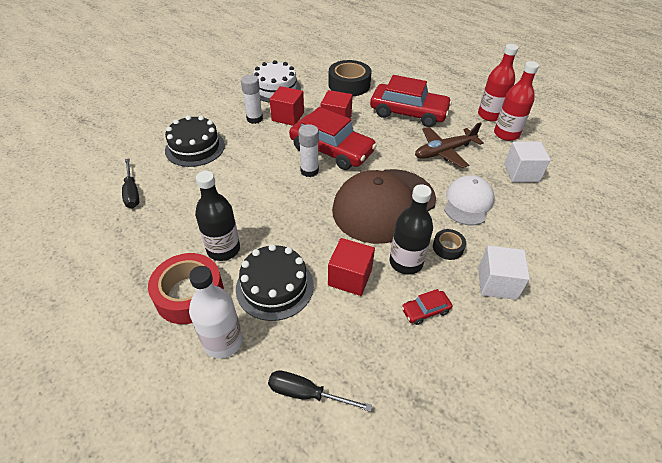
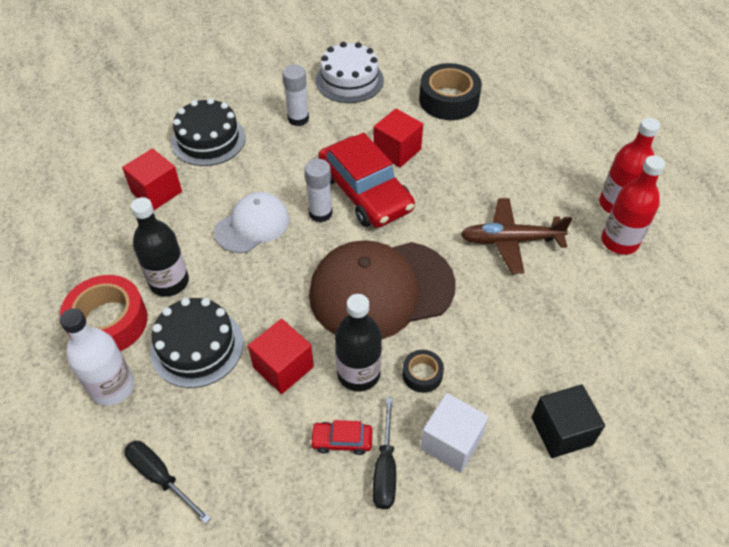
camera: 25 degrees right, 5 degrees up
black screwdriver [122,159,139,208] -> black screwdriver moved to [373,397,396,509]
red cube [270,86,304,126] -> red cube moved to [122,149,182,211]
red car [370,75,452,127] -> none
white cap [444,175,494,225] -> white cap moved to [214,192,289,253]
white cube [504,142,551,182] -> none
none -> black cube [531,384,605,458]

